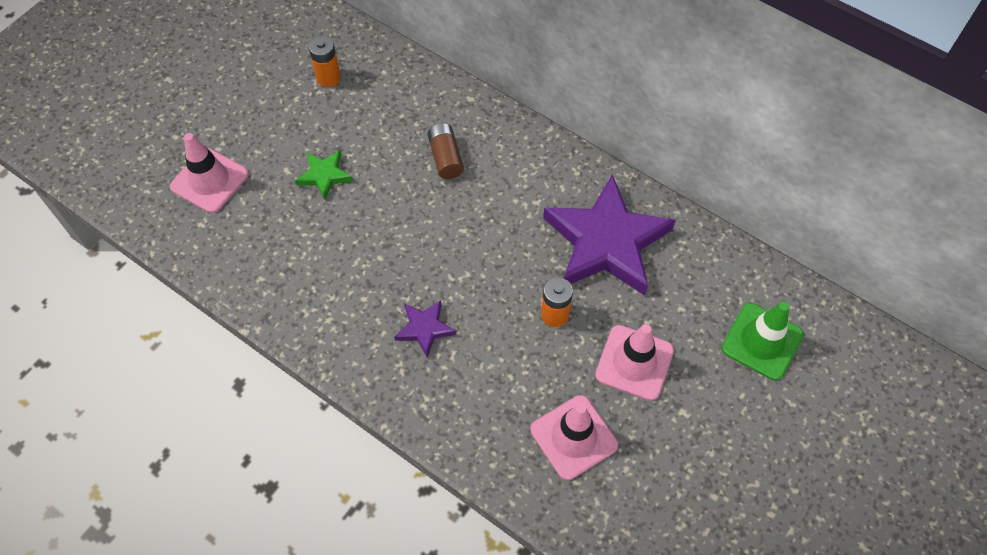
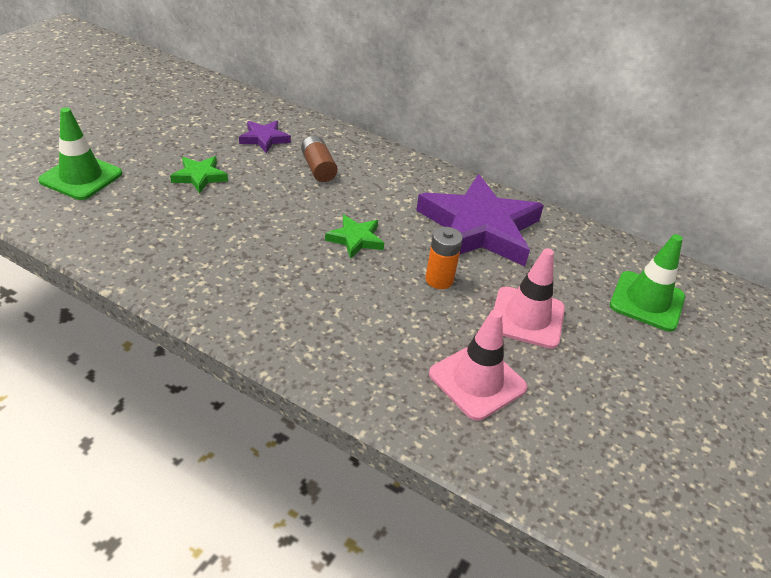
camera: 10 degrees left, 20 degrees down
pink traffic cone [170,133,249,213] -> green traffic cone [38,107,122,200]
orange battery [308,36,341,87] -> none
purple star [394,300,456,358] -> purple star moved to [239,121,291,153]
none -> green star [325,215,384,259]

